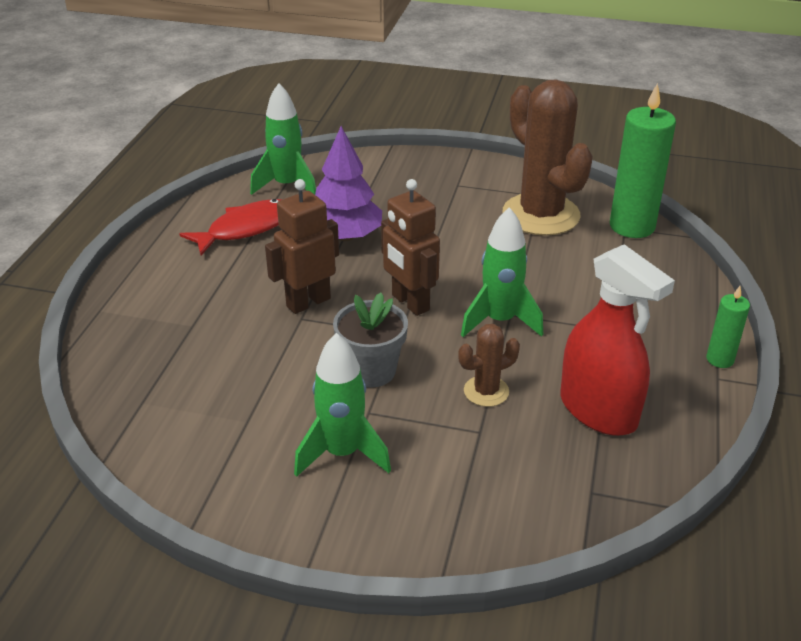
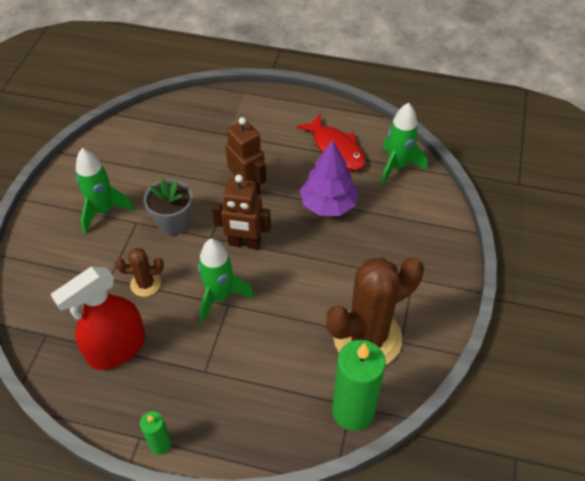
camera: 90 degrees right, 15 degrees up
brown robot [381,179,440,316] -> brown robot turned 135 degrees counterclockwise [212,174,271,250]
brown cactus [458,324,520,407] -> brown cactus turned 75 degrees counterclockwise [115,248,164,297]

